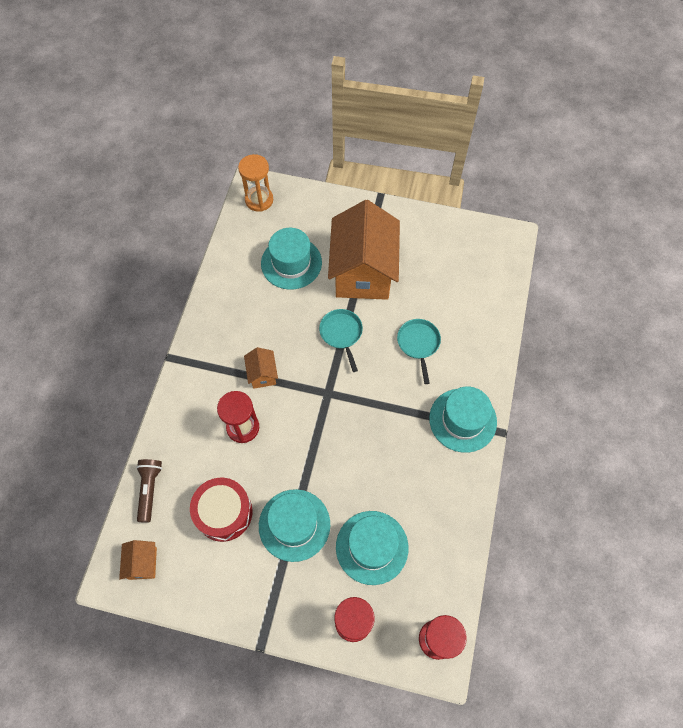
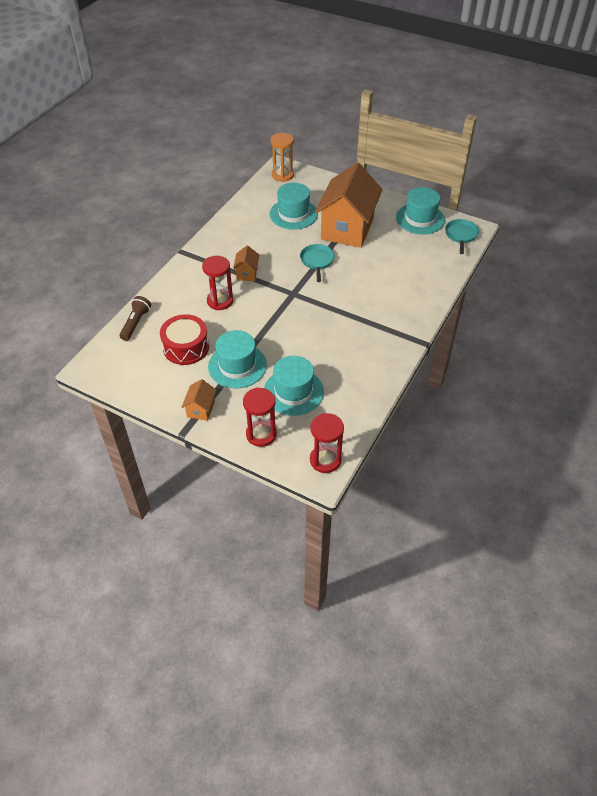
camera: 15 degrees right, 15 degrees down
orange house [119,540,157,580] -> orange house moved to [182,379,216,421]
turquoise pan [397,319,441,384] -> turquoise pan moved to [445,219,479,254]
turquoise hat [429,387,497,453] -> turquoise hat moved to [396,187,445,235]

